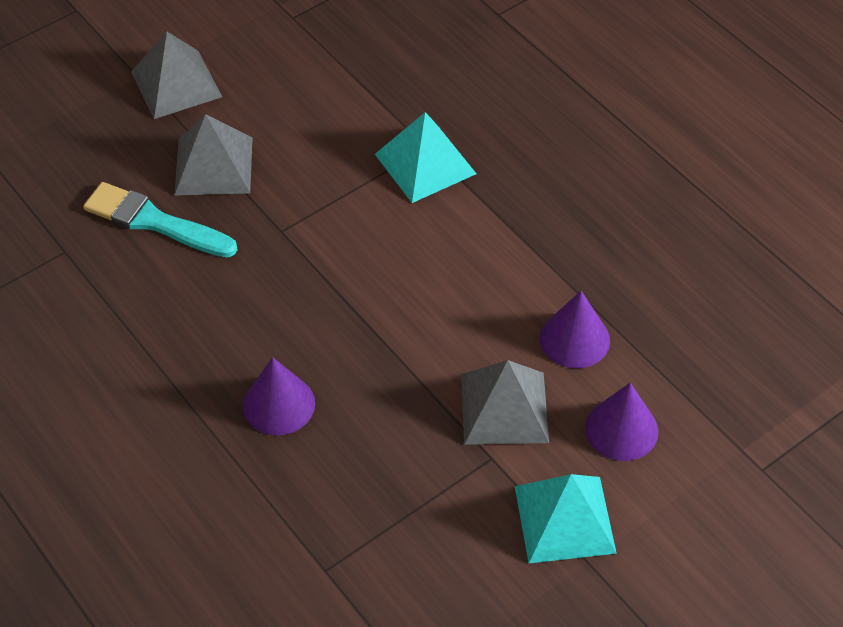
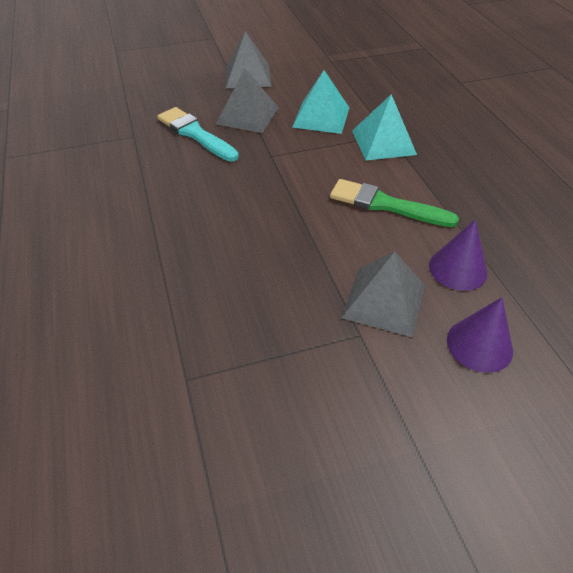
camera: 20 degrees right, 5 degrees down
purple cone [243,357,315,435] -> none
turquoise pyramid [515,474,617,563] -> turquoise pyramid moved to [292,70,349,134]
none -> green brush [330,179,459,227]

